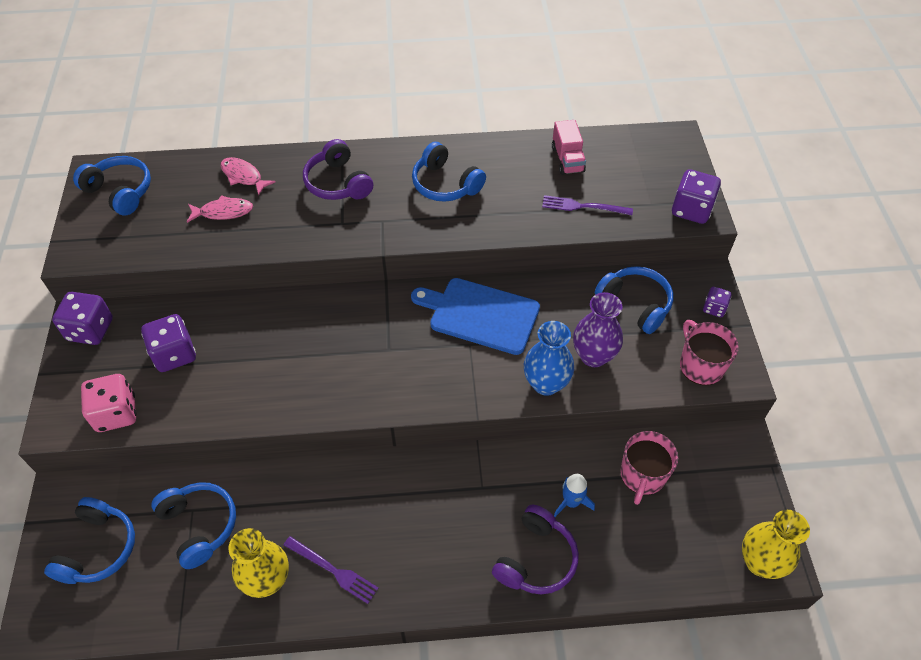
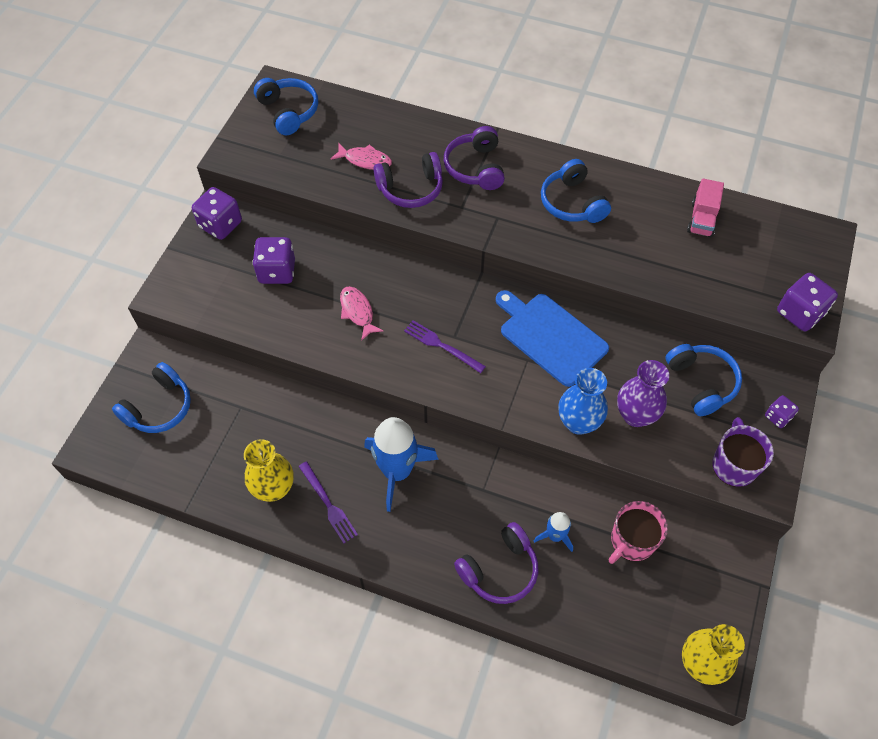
camera: 25 degrees right, 5 degrees up
pink dice [81,374,136,432] -> none
blue headphones [151,482,236,569] -> none
pink fish [221,157,276,195] -> pink fish moved to [340,286,384,341]
purple fork [542,195,633,215] -> purple fork moved to [404,320,486,373]
pink mug [680,320,739,385] -> purple mug [712,417,774,487]
none -> blue rocket [364,417,439,512]
none -> purple headphones [374,152,443,208]

